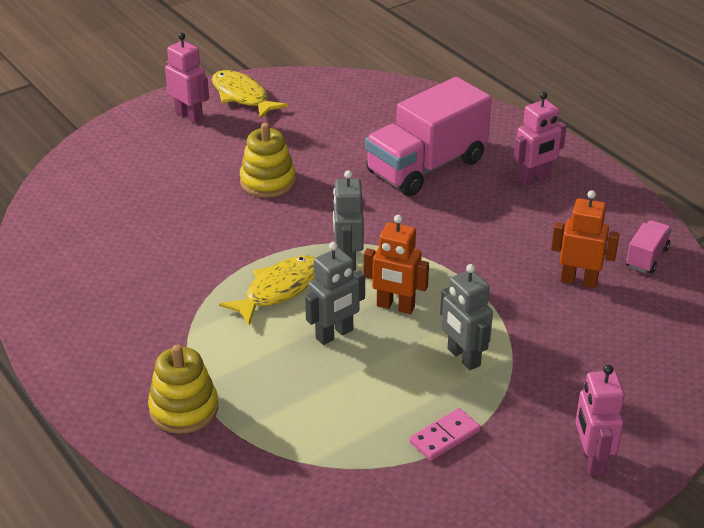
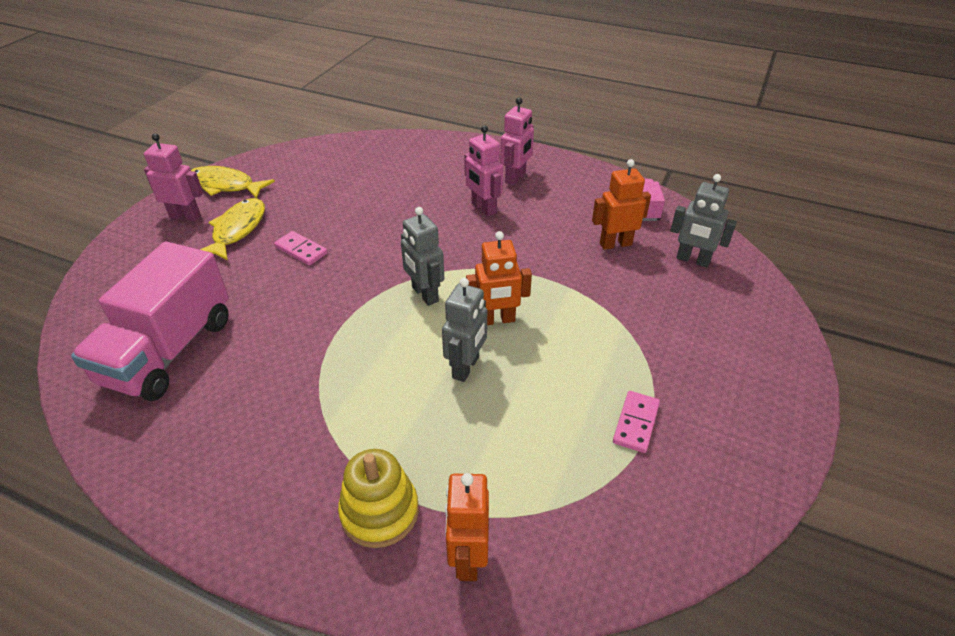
camera: 30 degrees left, 5 degrees up
yellow fish [219,256,316,325] -> yellow fish moved to [200,198,265,261]
yellow stacking toy [240,123,296,198] -> pink domino [274,231,328,266]
pink truck [365,77,492,196] -> pink truck moved to [71,242,229,401]
grey robot [440,264,493,370] -> grey robot moved to [670,174,737,268]
pink robot [575,365,625,476] -> pink robot moved to [464,125,503,216]
none -> orange robot [445,473,489,581]

